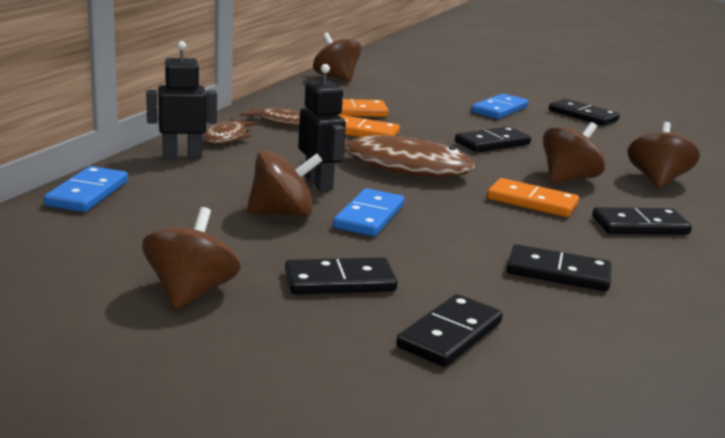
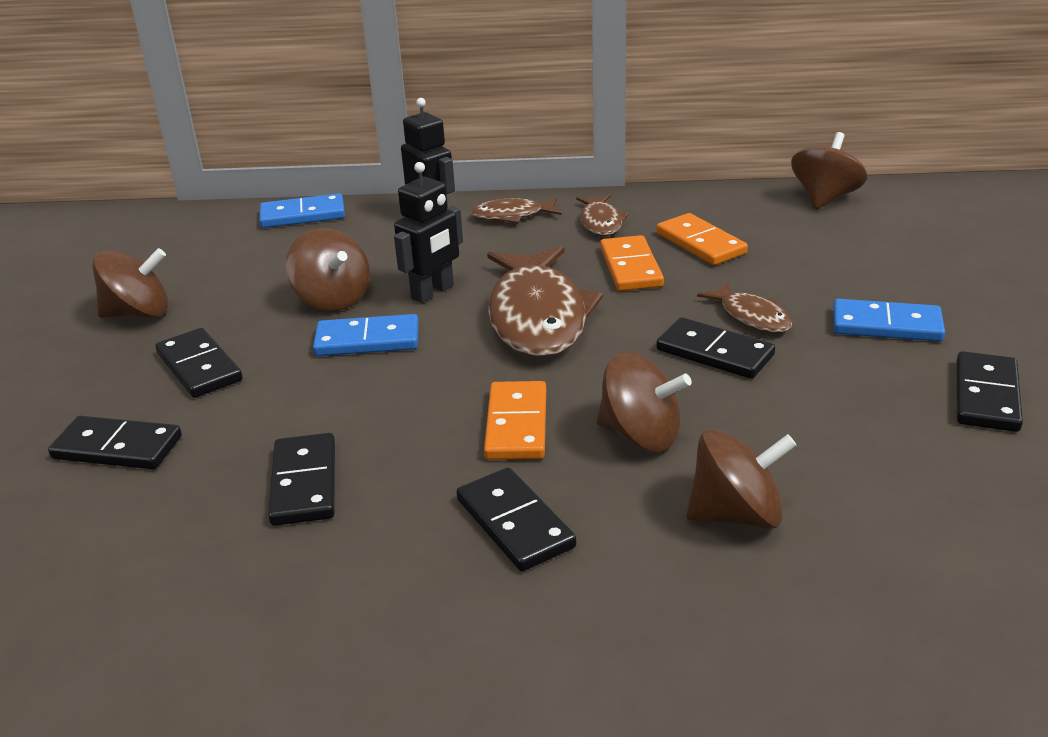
camera: 70 degrees right, 10 degrees up
none -> brown fish [697,281,792,333]

